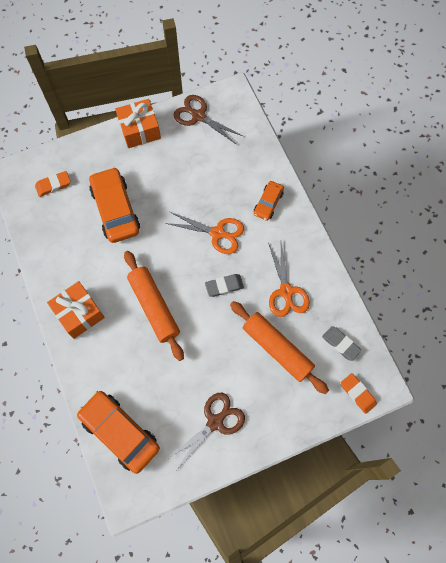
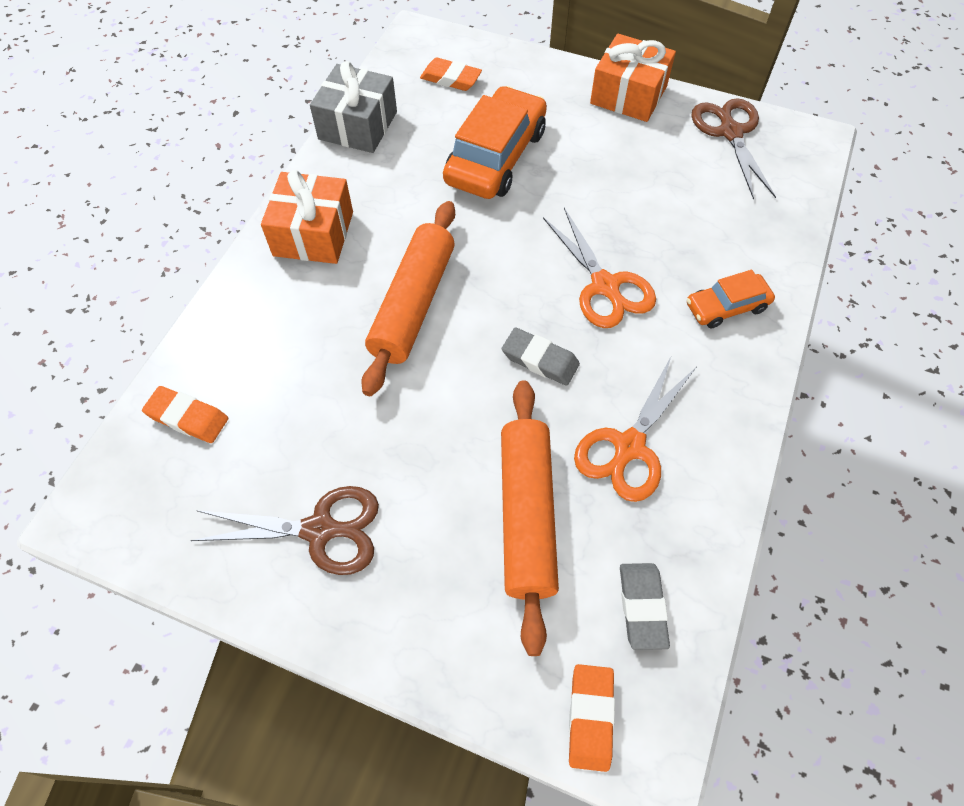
camera: 45 degrees right, 10 degrees down
orange car [77,391,160,474] -> orange eraser [142,386,228,443]
none -> grey gift [310,61,397,153]

